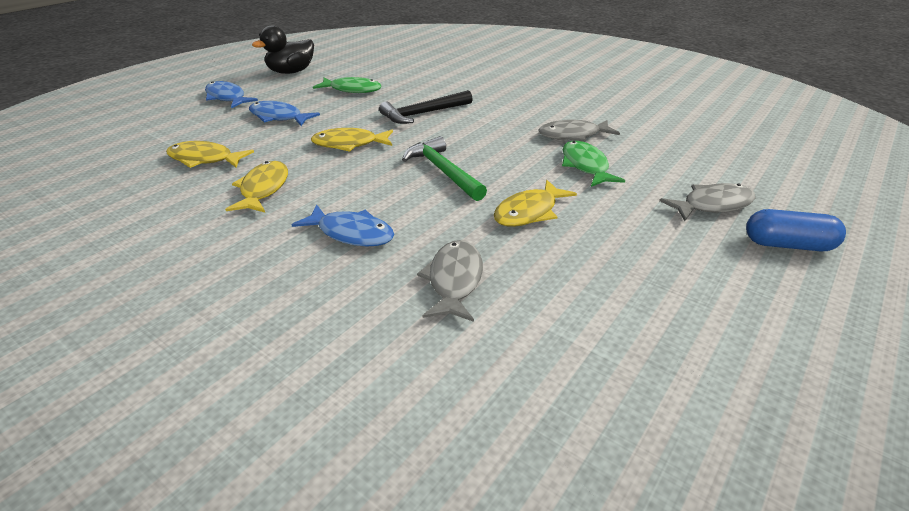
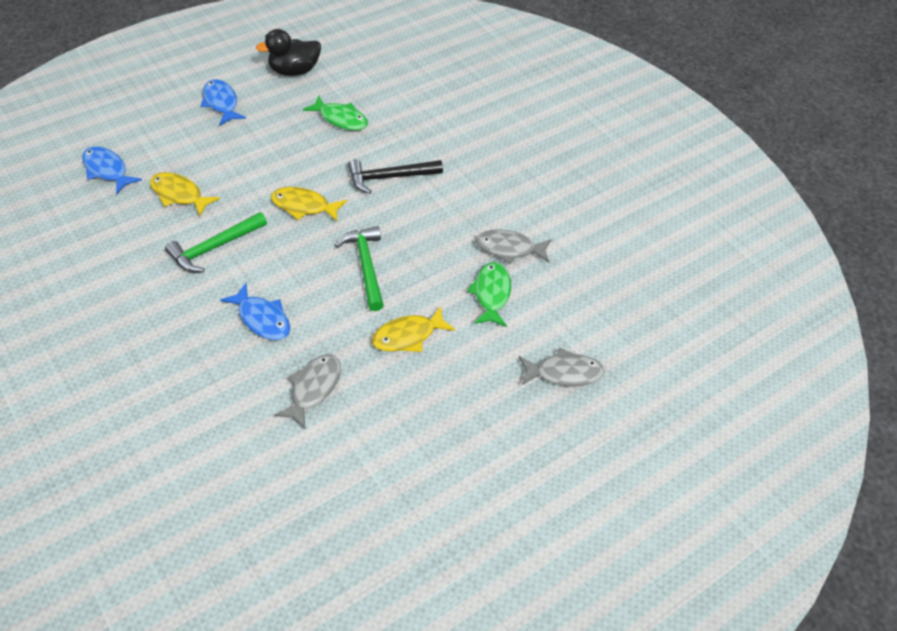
camera: 15 degrees right, 15 degrees up
yellow fish [225,161,288,213] -> green hammer [165,212,267,273]
blue fish [249,101,320,126] -> blue fish moved to [82,146,142,194]
blue capsule [746,209,846,251] -> none

